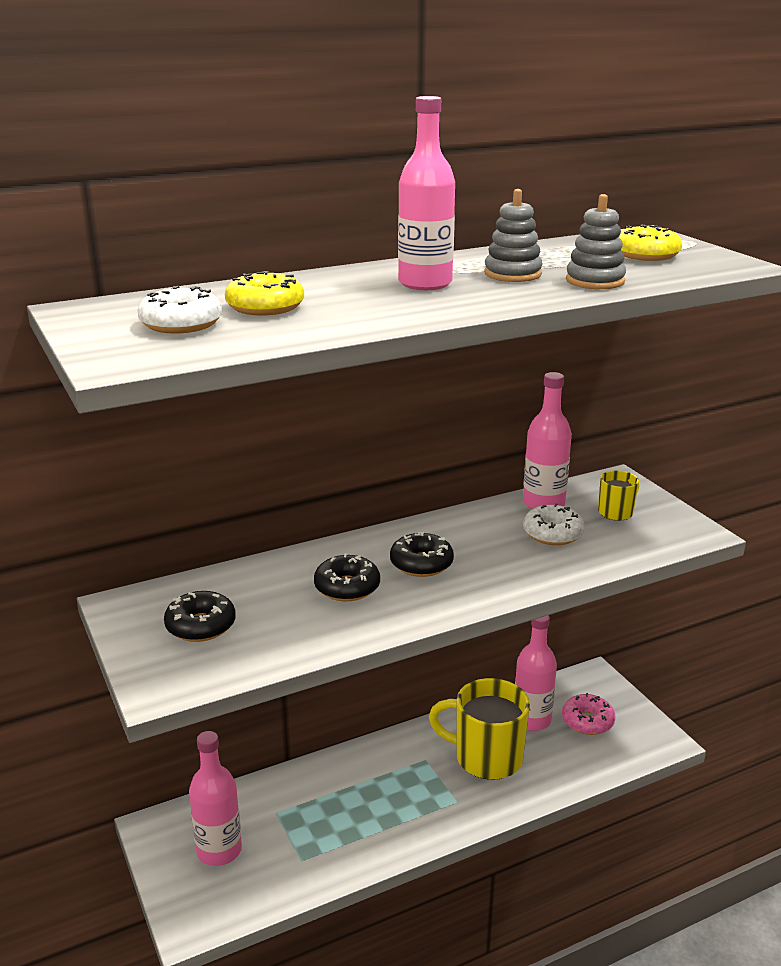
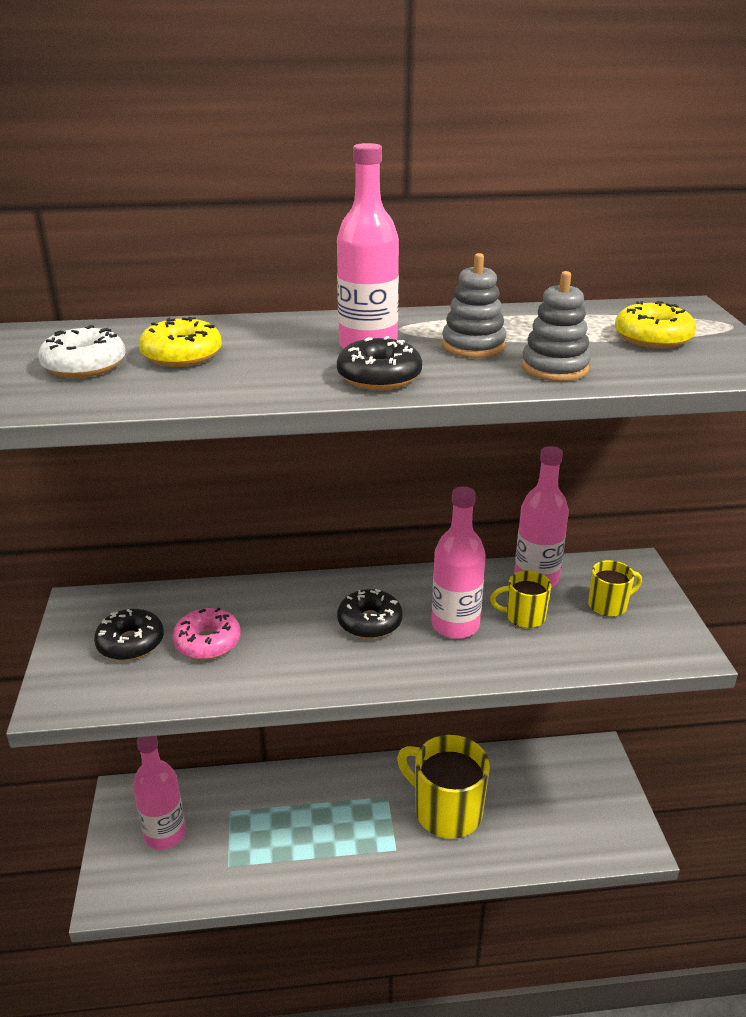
camera: 20 degrees right, 5 degrees up
black donut [314,553,380,601] -> black donut moved to [337,336,422,390]
pink bottle [515,615,557,731] -> pink bottle moved to [432,486,486,639]
white donut [523,503,585,545] -> yellow mug [490,571,551,628]
pink donut [562,693,616,735] -> pink donut moved to [172,608,241,660]

